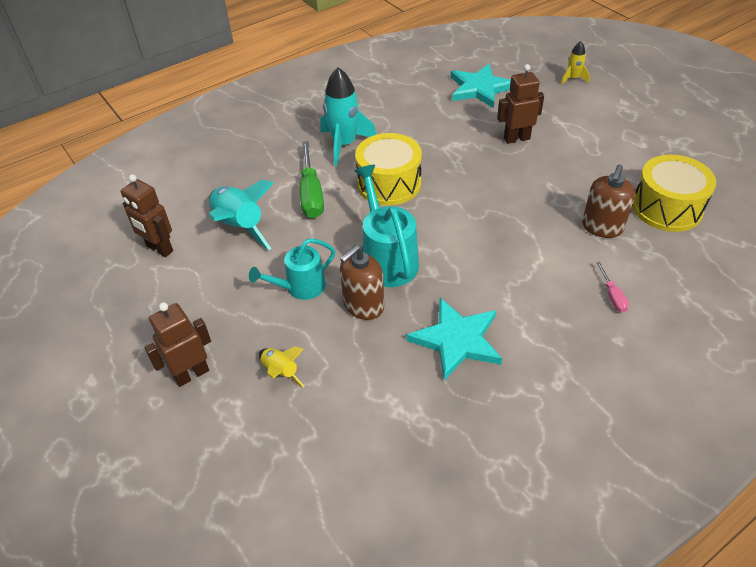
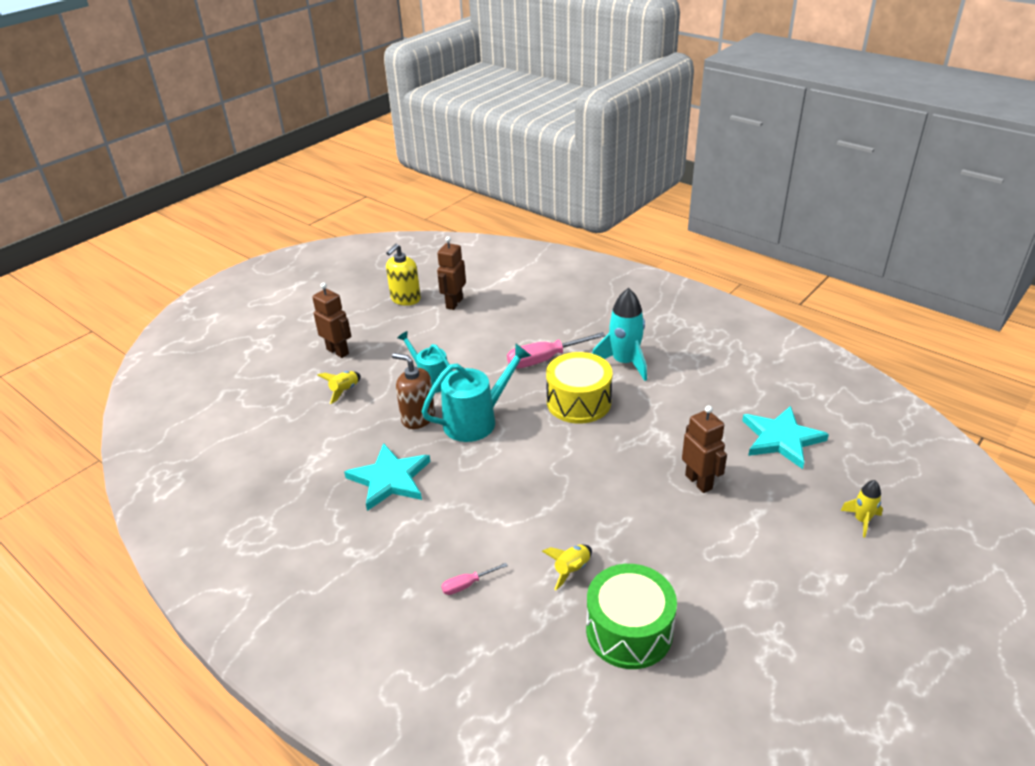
camera: 75 degrees right, 10 degrees down
turquoise rocket [209,180,274,250] -> none
green screwdriver [300,141,324,218] -> pink screwdriver [507,332,606,369]
brown soap dispenser [582,165,635,238] -> yellow rocket [542,545,592,590]
yellow drum [632,155,716,232] -> green drum [586,564,677,669]
none -> yellow soap dispenser [386,244,421,306]

